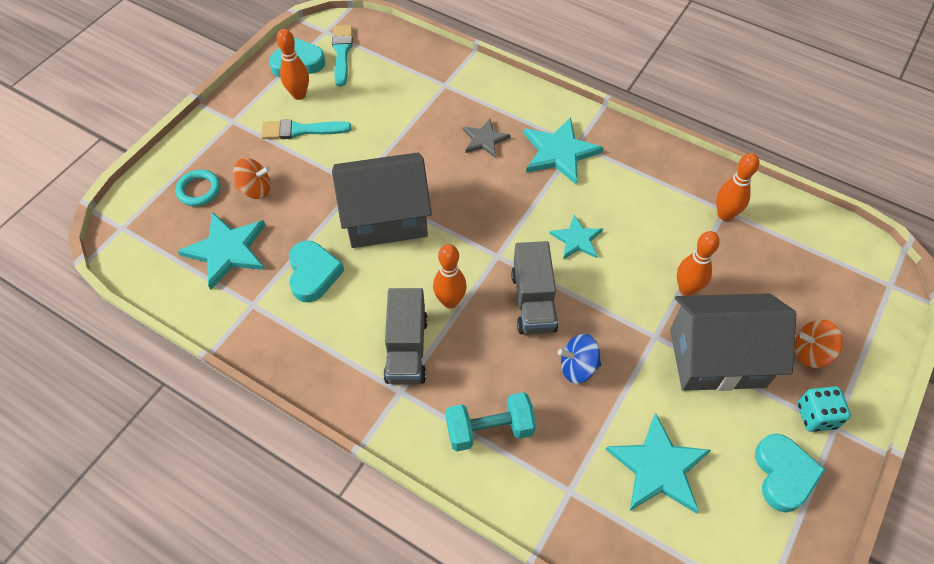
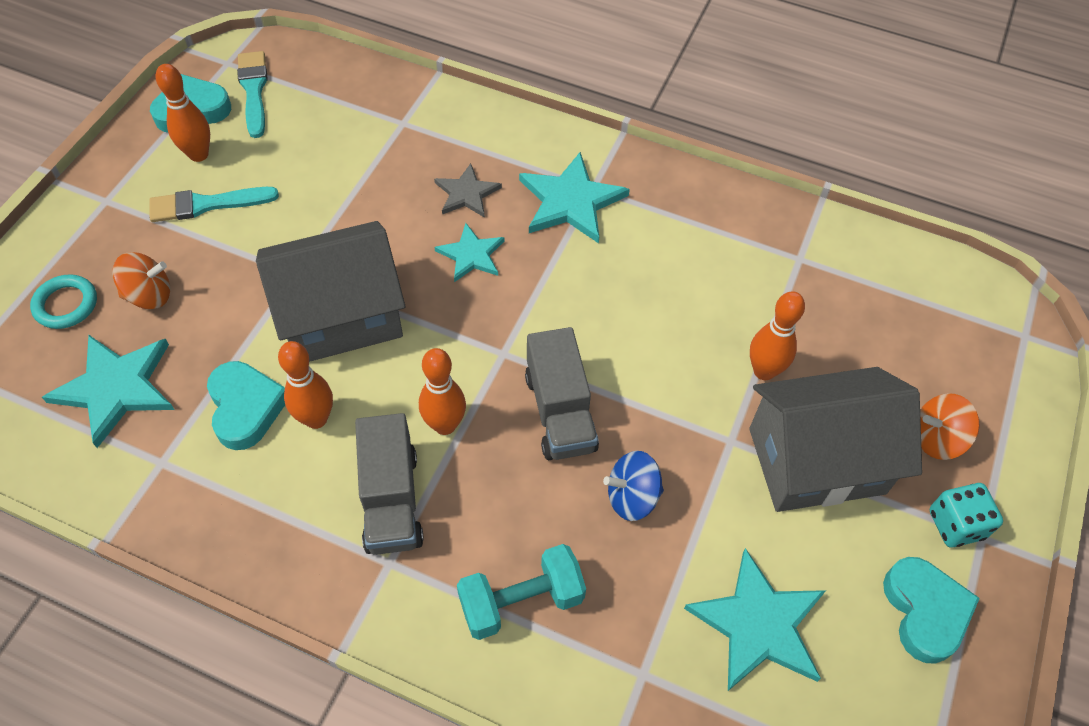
camera: 10 degrees left, 0 degrees up
turquoise star [549,215,603,259] -> turquoise star moved to [435,223,505,282]
orange bowling pin [716,153,760,221] -> orange bowling pin moved to [278,341,333,429]

